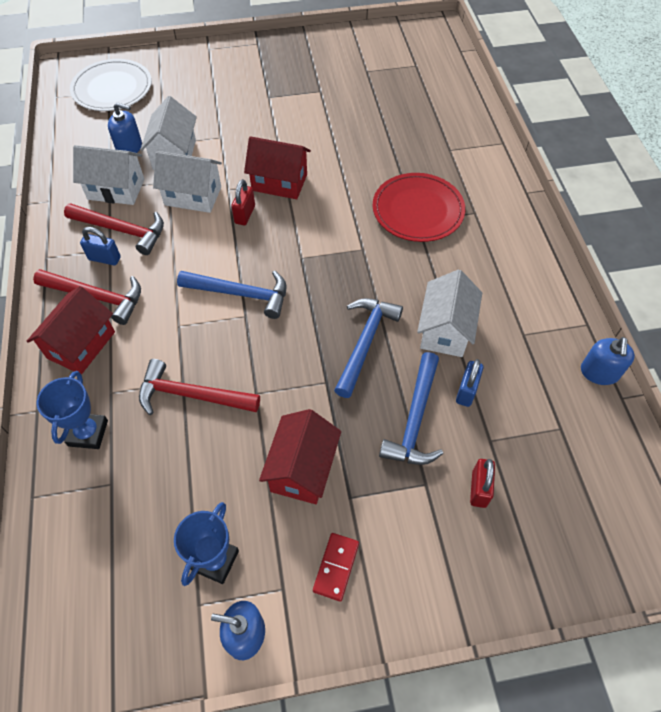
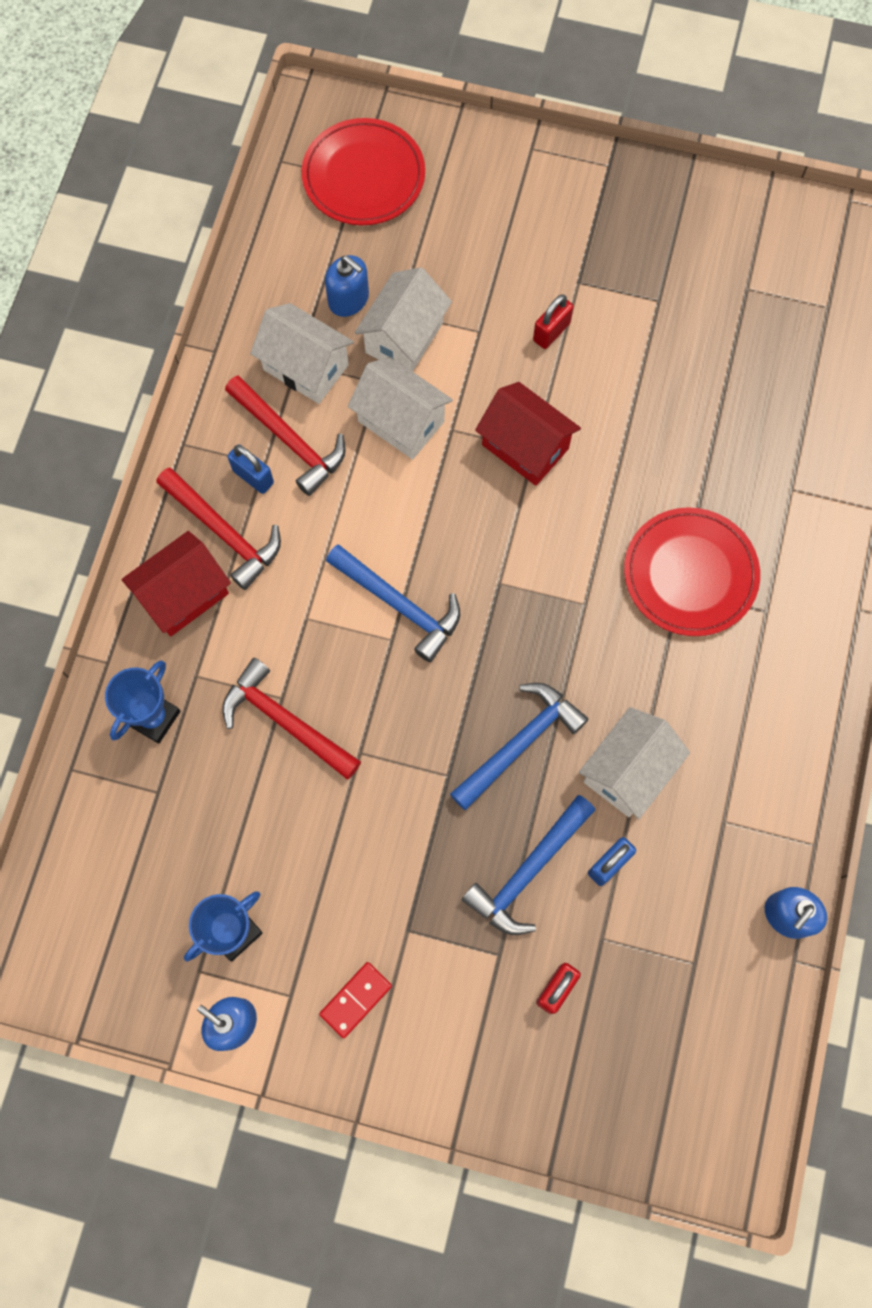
camera: 25 degrees right, 15 degrees up
white plate [70,59,152,111] -> red plate [302,118,425,225]
red padlock [231,179,255,225] -> red padlock moved to [533,295,574,349]
red house [259,409,341,504] -> none

